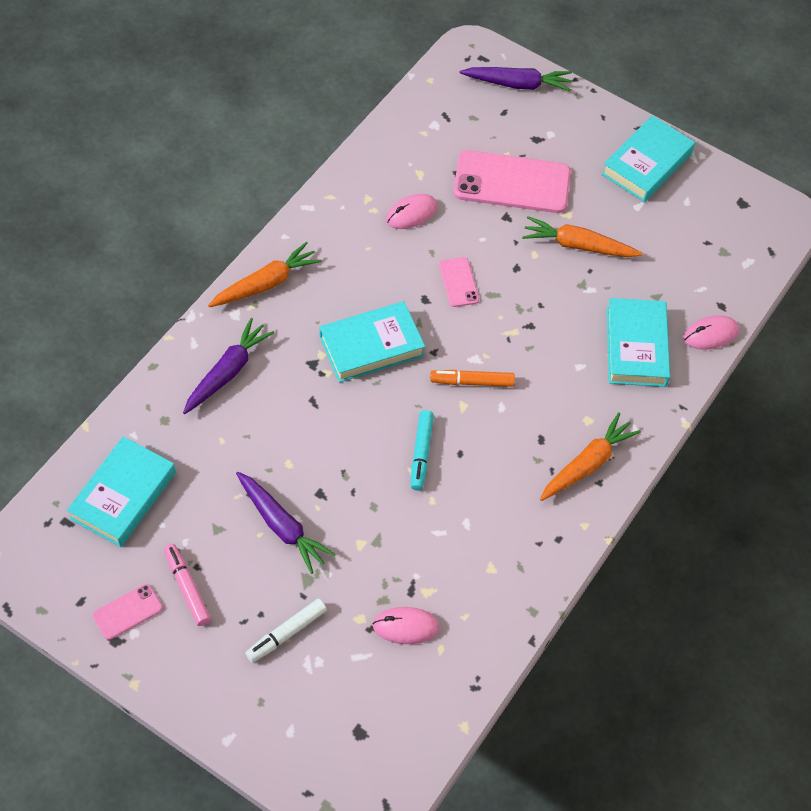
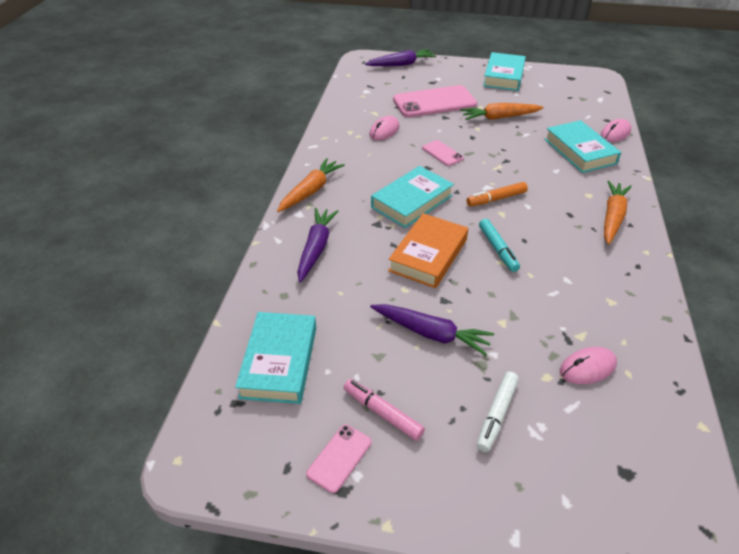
camera: 20 degrees left, 15 degrees down
none -> orange book [388,213,468,288]

